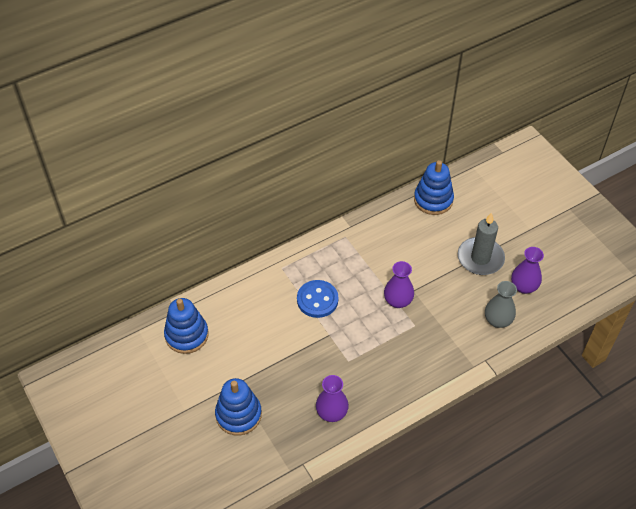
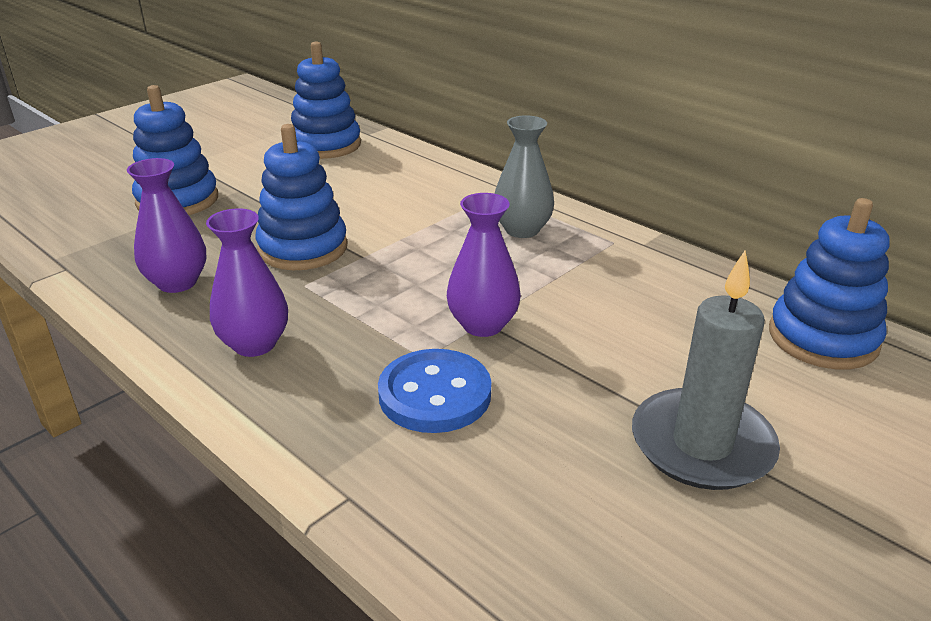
camera: 75 degrees right, 20 degrees down
blue button [297,280,338,318] -> blue button moved to [378,349,491,433]
grey vase [485,281,517,328] -> grey vase moved to [495,115,554,238]
purple vase [511,247,544,294] -> purple vase moved to [206,208,288,357]
none -> blue stacking toy [256,124,347,270]

